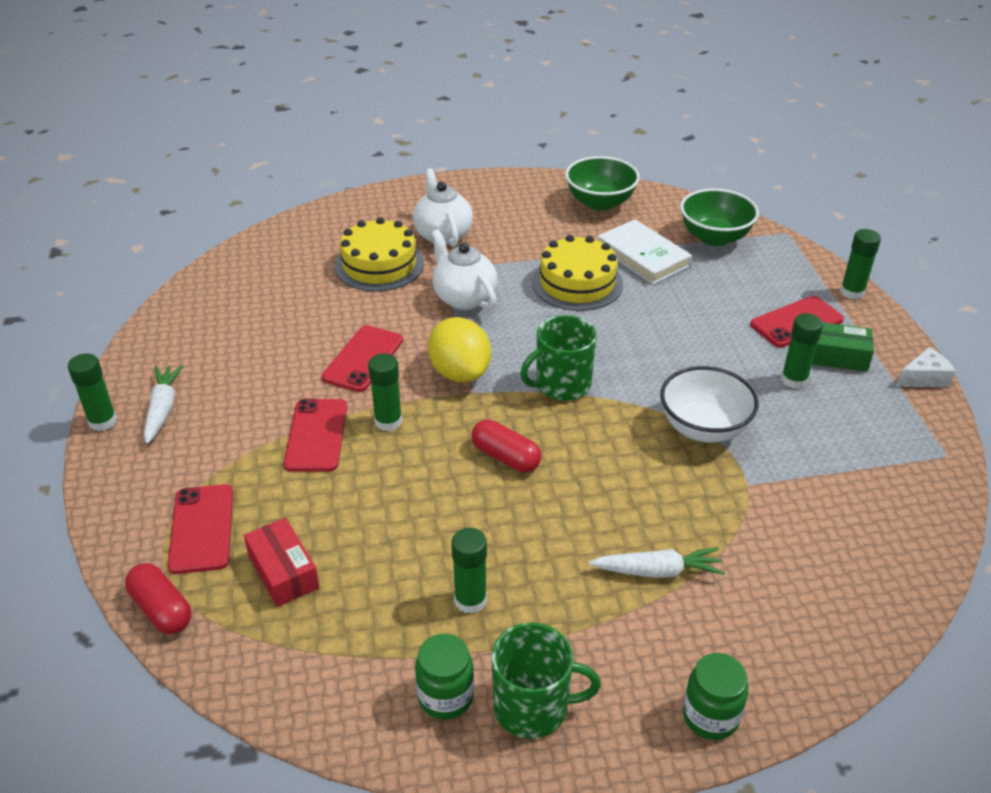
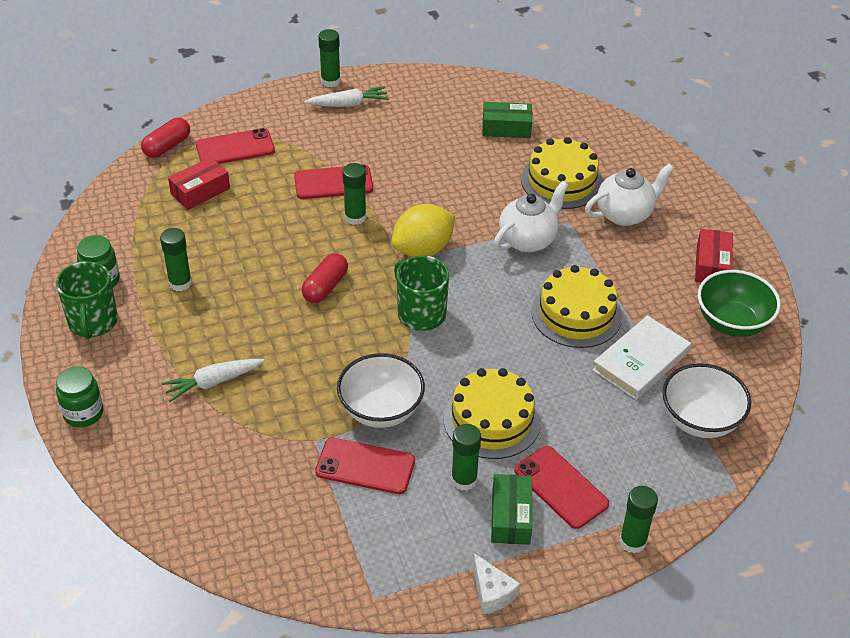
camera: 80 degrees right, 5 degrees up
red phone [322,325,403,392] -> red phone moved to [315,438,415,494]
white carrot [589,547,725,578] -> white carrot turned 75 degrees clockwise [161,359,264,402]
green bowl [680,188,759,246] -> white bowl [662,363,751,438]
none -> yellow cake [443,368,541,459]
none -> green box [482,102,532,138]
none -> red box [695,229,733,282]

